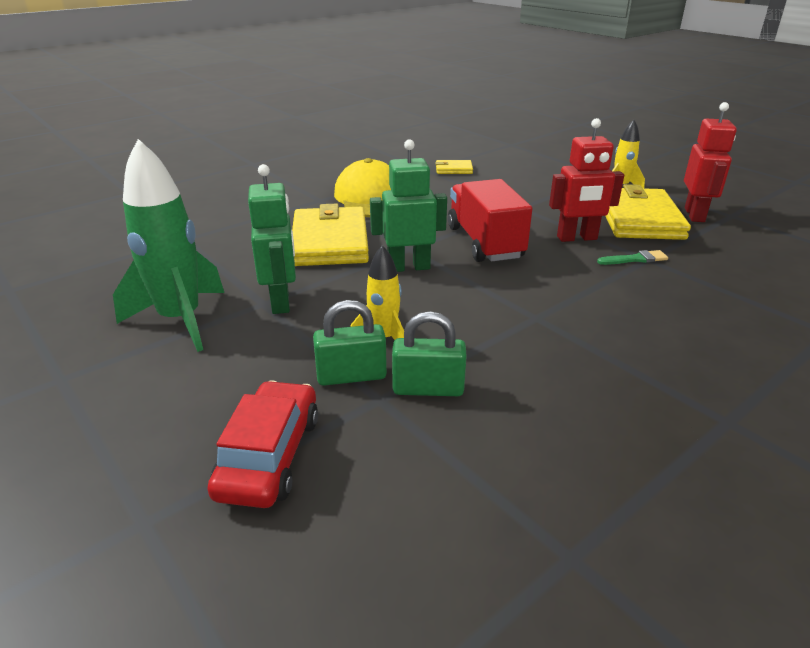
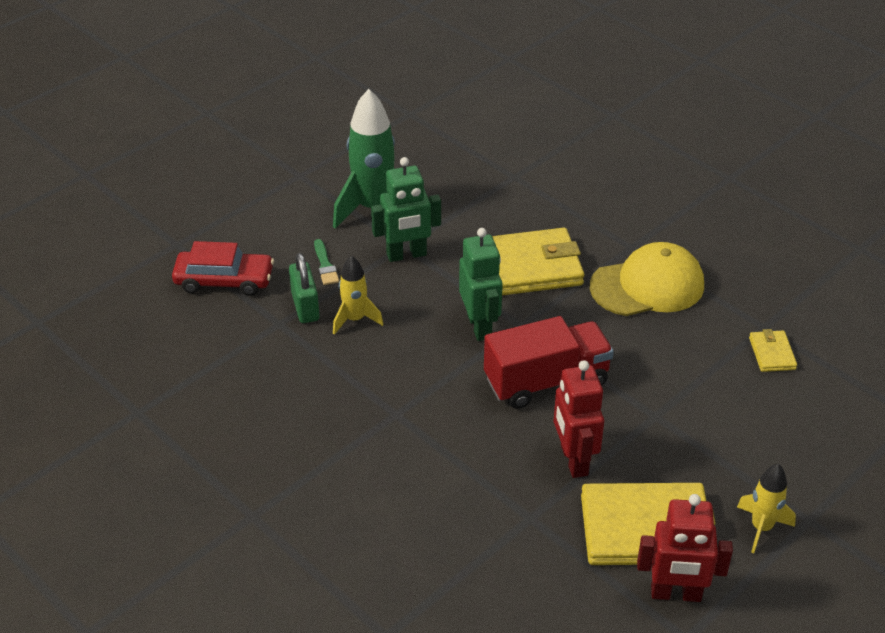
camera: 85 degrees right, 10 degrees up
green padlock [392,311,467,396] -> none
green brush [597,250,668,265] -> green brush moved to [314,239,339,285]

